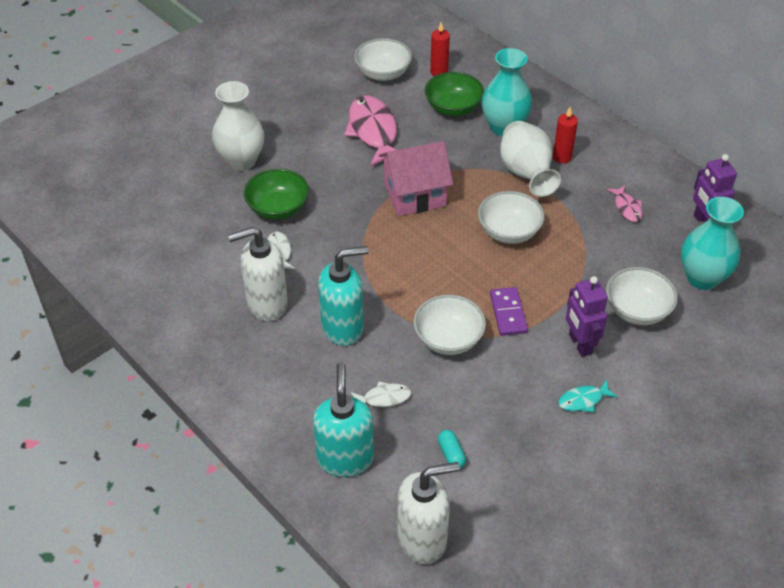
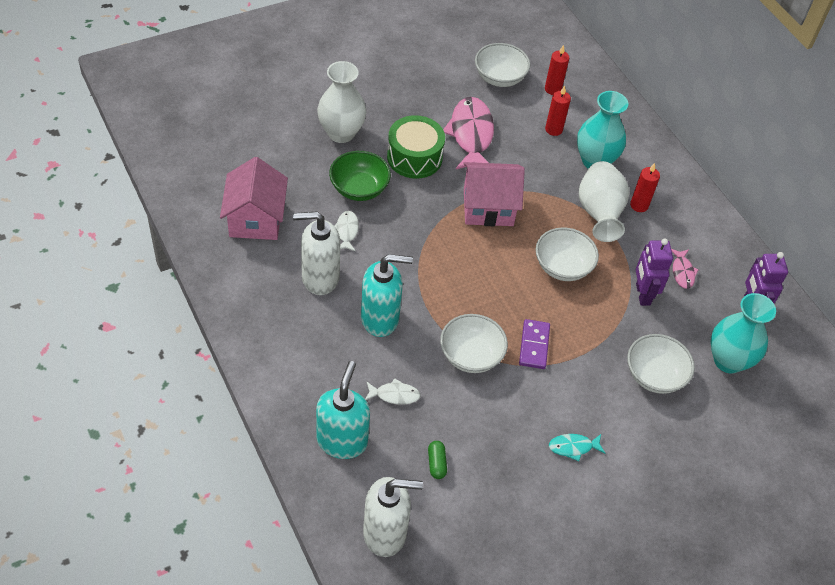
camera: 10 degrees right, 5 degrees up
green bowl [425,72,484,116] -> red candle [545,86,571,136]
turquoise capsule [438,430,466,468] -> green capsule [428,441,447,479]
purple robot [566,276,608,357] -> purple robot moved to [636,238,673,306]
none -> pink house [220,157,288,240]
none -> green drum [387,115,445,179]

